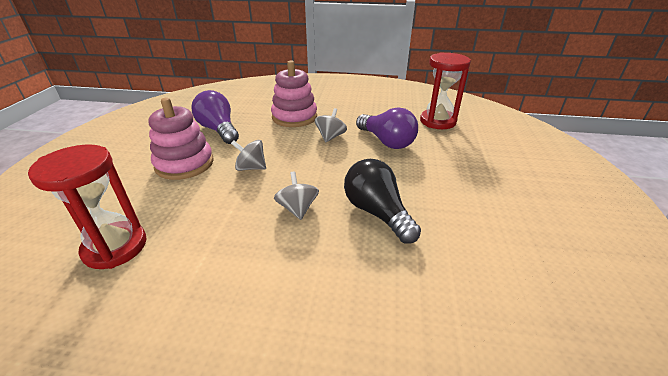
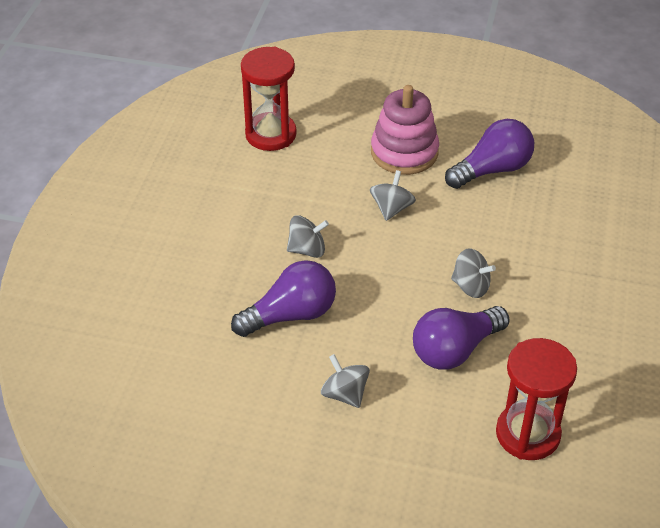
camera: 95 degrees right, 10 degrees up
pink stacking toy [271,60,317,127] -> none
black light bulb [344,159,421,243] -> purple light bulb [231,260,336,337]
none -> grey spinning top [321,354,370,408]

